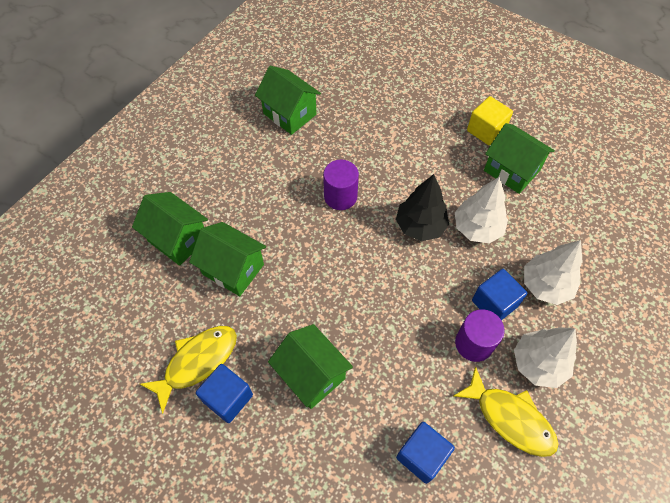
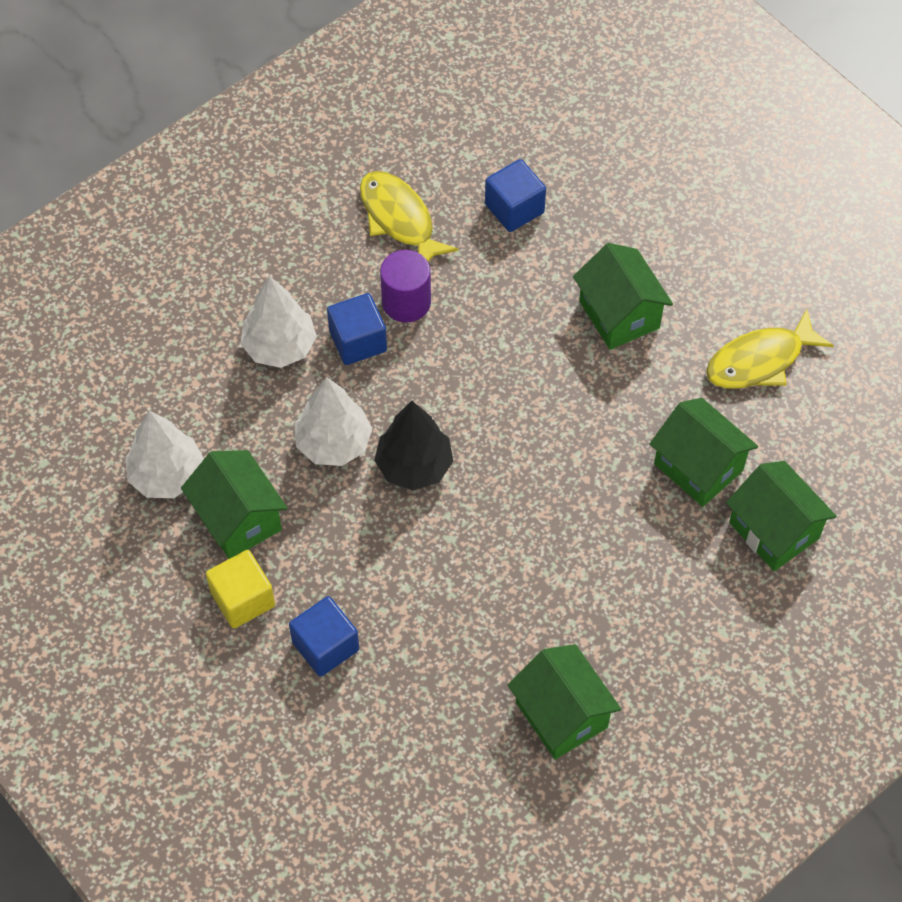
camera: 165 degrees left, 0 degrees up
blue cube [196,364,253,423] -> blue cube moved to [289,596,359,677]
purple cylinder [323,159,359,210] -> none
white tree [514,327,577,388] -> white tree moved to [125,410,204,498]

